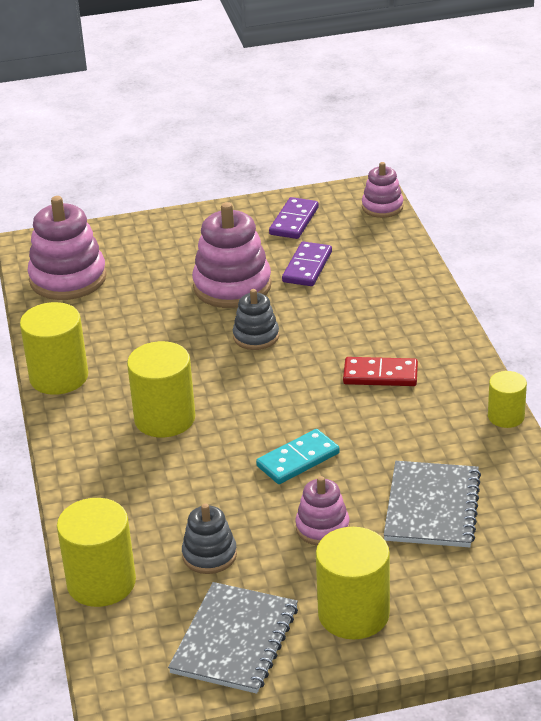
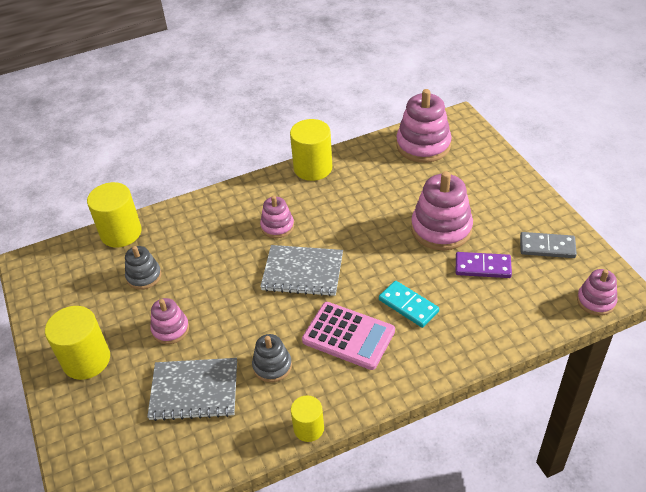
camera: 80 degrees right, 10 degrees up
yellow cylinder [127,341,195,437] -> pink stacking toy [260,196,294,238]
grey notebook [168,582,298,694] -> grey notebook moved to [260,245,343,296]
grey stacking toy [233,289,279,350] -> grey stacking toy moved to [252,334,292,382]
turquoise domino [256,429,340,484] -> turquoise domino moved to [379,281,439,328]
purple domino [269,197,319,239] -> grey domino [520,232,577,258]
red domino [343,357,418,386] -> pink calculator [302,302,395,370]

